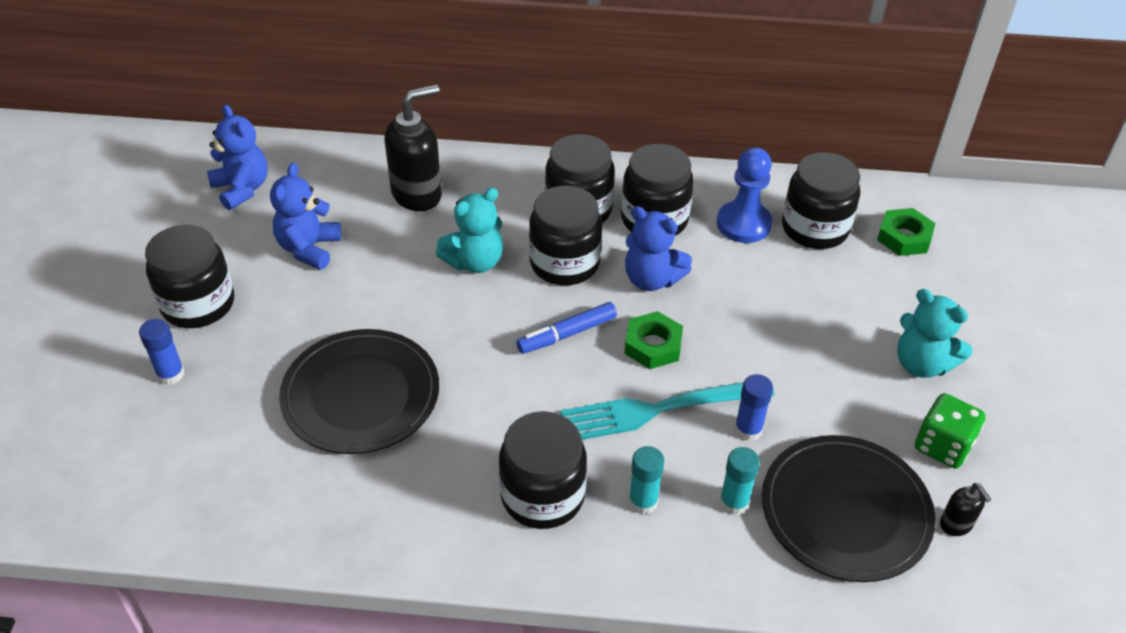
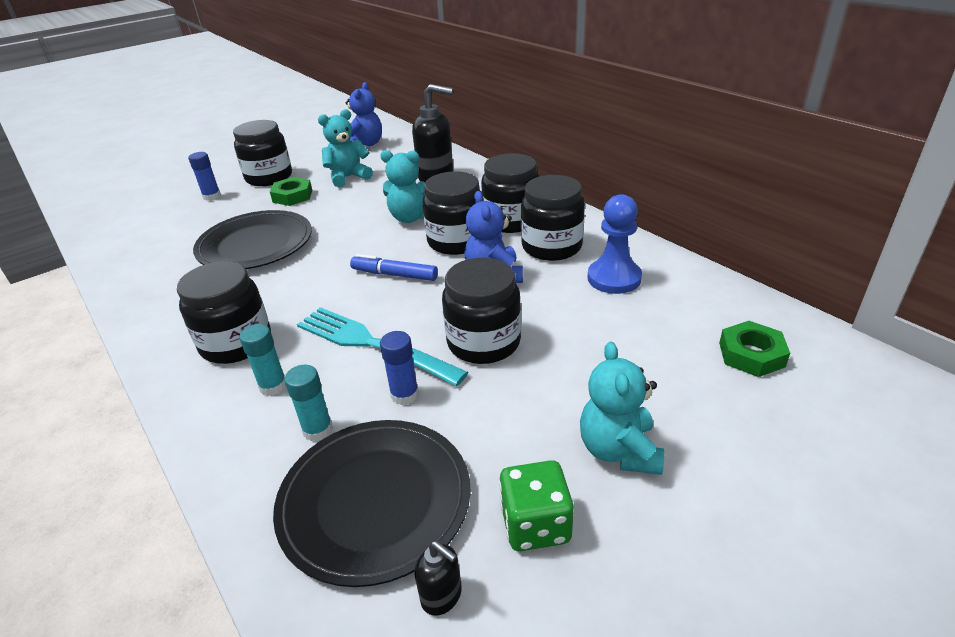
camera: 50 degrees right, 10 degrees down
blue teddy bear [270,163,341,270] -> turquoise teddy bear [318,109,373,188]
green nut [624,311,683,369] -> green nut moved to [270,177,312,206]
black jar [782,152,860,249] -> black jar moved to [442,258,521,364]
black soap dispenser [940,483,992,536] -> black soap dispenser turned 75 degrees counterclockwise [415,541,462,616]

